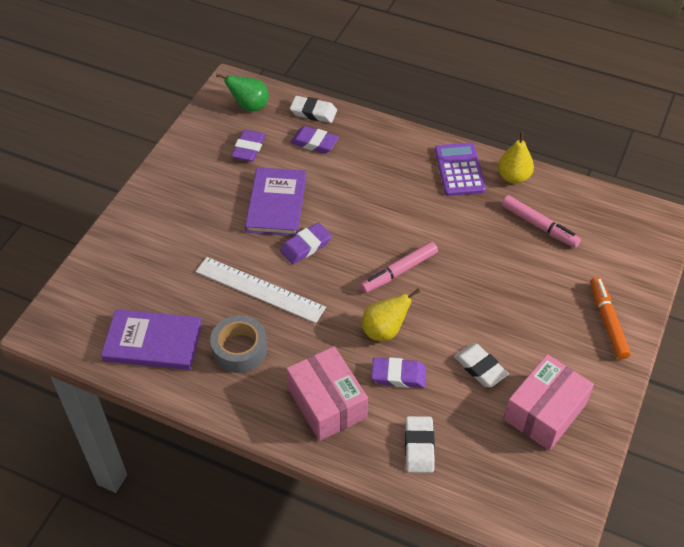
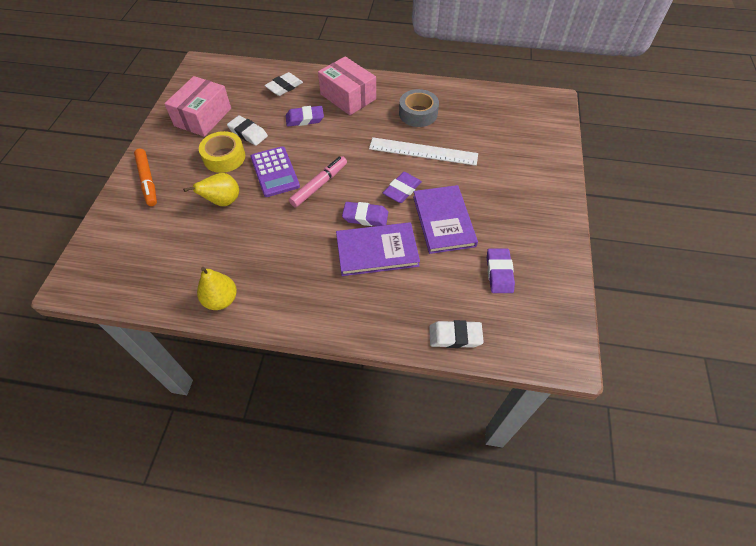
camera: 165 degrees right, 5 degrees up
purple book [101,309,202,370] -> purple book moved to [336,222,420,276]
green pear [216,73,269,111] -> none
purple eraser [290,126,339,154] -> purple eraser moved to [342,202,388,226]
yellow pear [362,289,420,341] -> yellow pear moved to [183,173,239,206]
white eraser [405,416,435,473] -> white eraser turned 60 degrees clockwise [264,72,303,96]
purple calculator [435,143,486,196] -> purple calculator moved to [251,146,300,197]
pink marker [502,195,581,248] -> none
none -> yellow tape [199,131,245,173]

